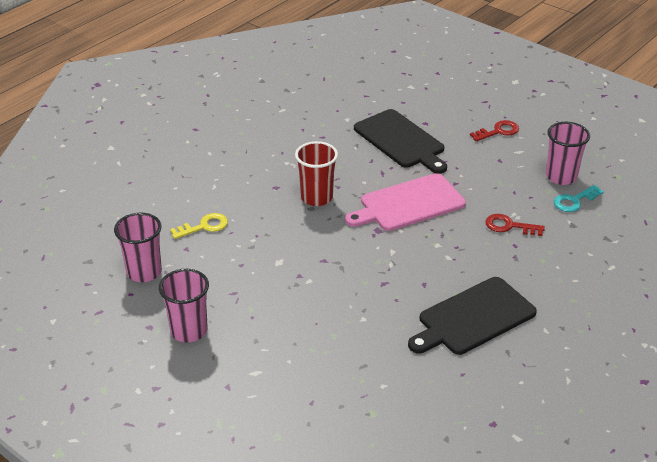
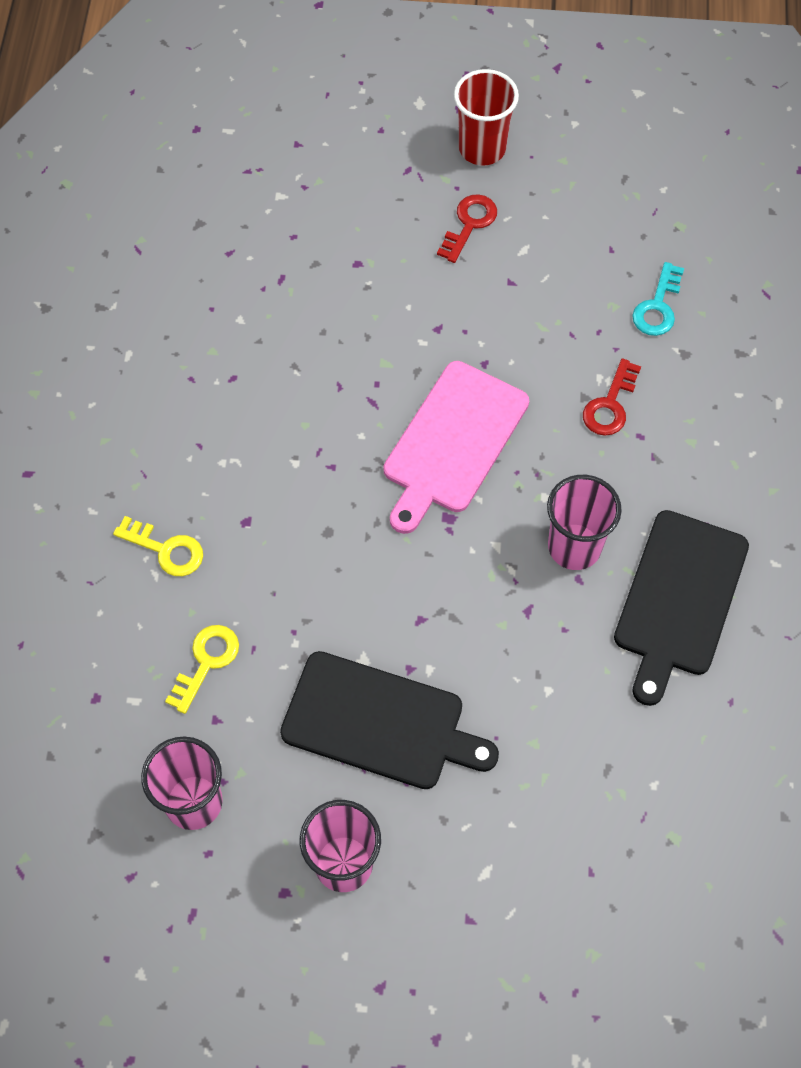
camera: 35 degrees left, 25 degrees up
red cup [295,141,338,206] -> red cup moved to [454,69,519,166]
black cutting board [354,109,447,174] -> black cutting board moved to [280,651,499,789]
red key [485,214,545,236] -> red key turned 45 degrees counterclockwise [583,358,641,436]
pink cup [546,122,590,185] -> pink cup moved to [547,475,622,570]
none -> yellow key [113,516,203,576]

